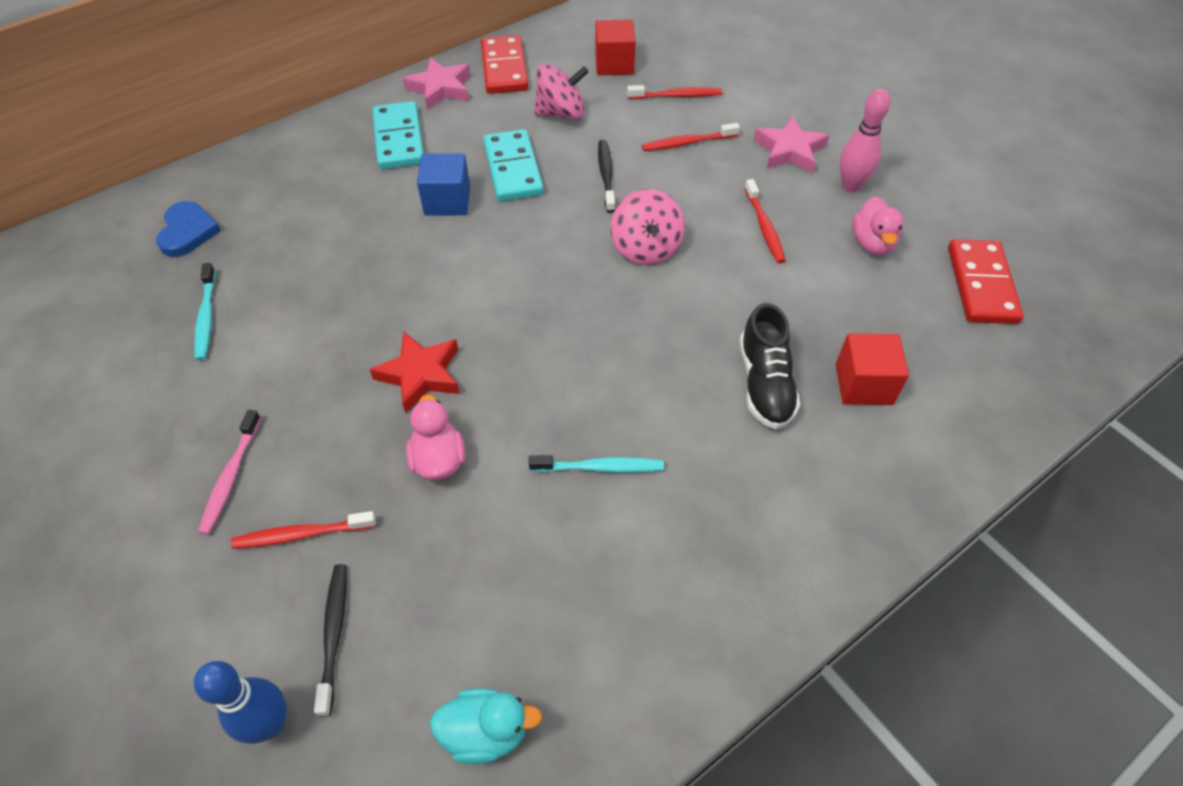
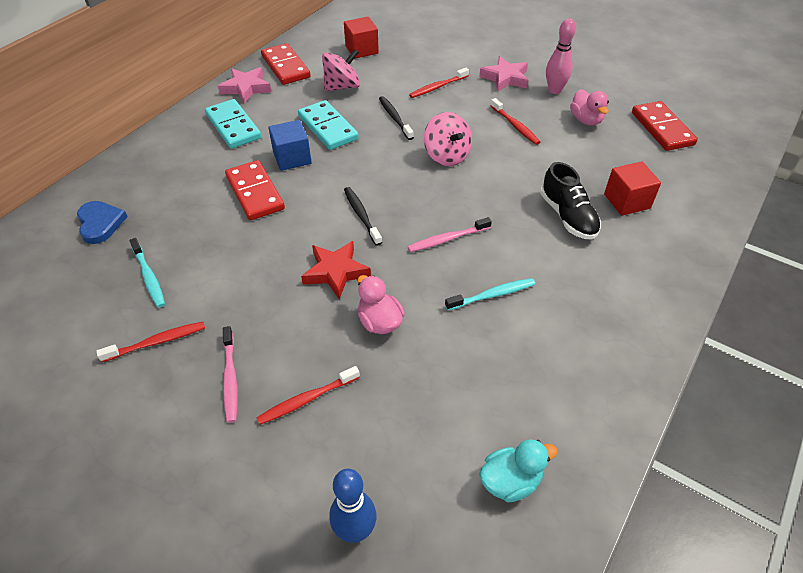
camera: 20 degrees left, 5 degrees down
black toothbrush [314,564,347,717] -> black toothbrush moved to [344,187,382,246]
red toothbrush [627,85,722,99] -> red toothbrush moved to [96,322,205,362]
none -> red domino [225,160,285,220]
none -> pink toothbrush [408,217,492,252]

